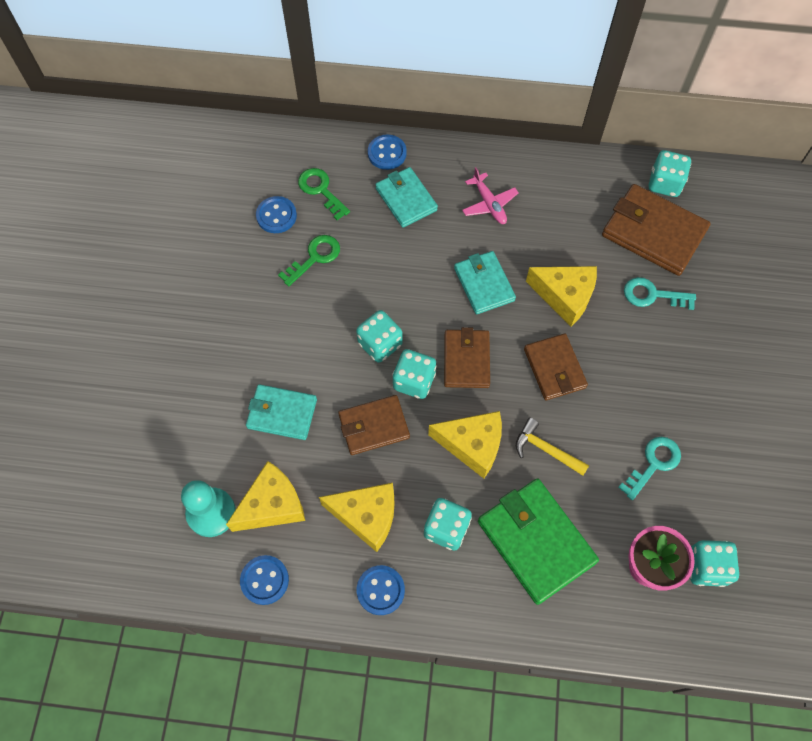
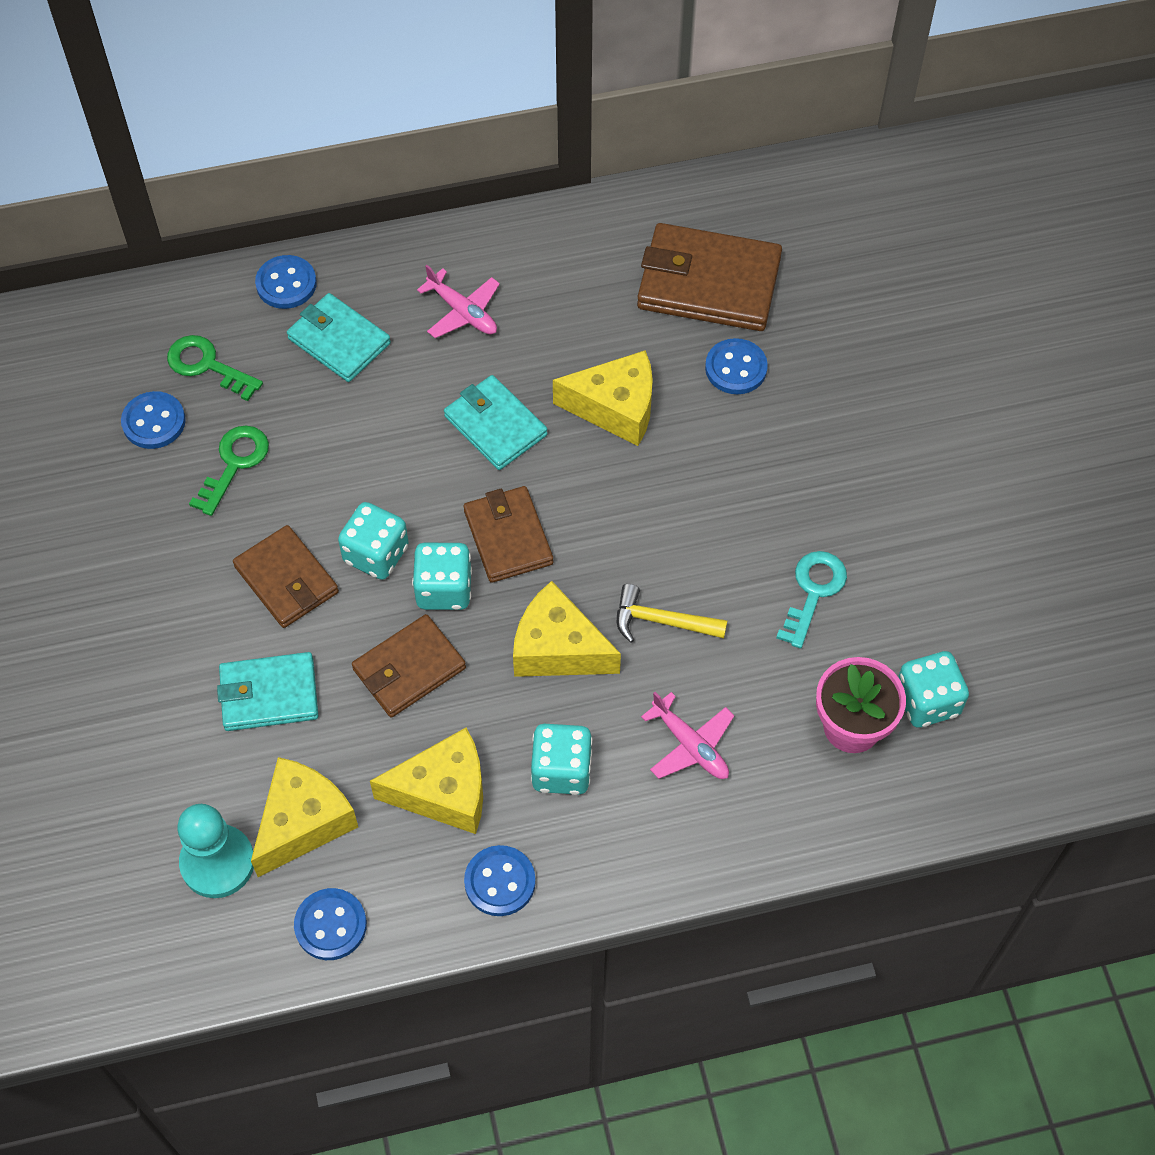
camera: 20 degrees left, 5 degrees down
yellow cheese [428,411,502,479] -> yellow cheese turned 150 degrees counterclockwise [513,581,621,677]
green wallet [478,479,599,605] -> pink plane [641,692,734,779]
brown wallet [524,334,588,400] -> brown wallet moved to [233,525,339,628]
turquoise key [624,277,696,310] -> blue button [705,338,768,394]
turquoise dice [649,150,691,197] -> none

